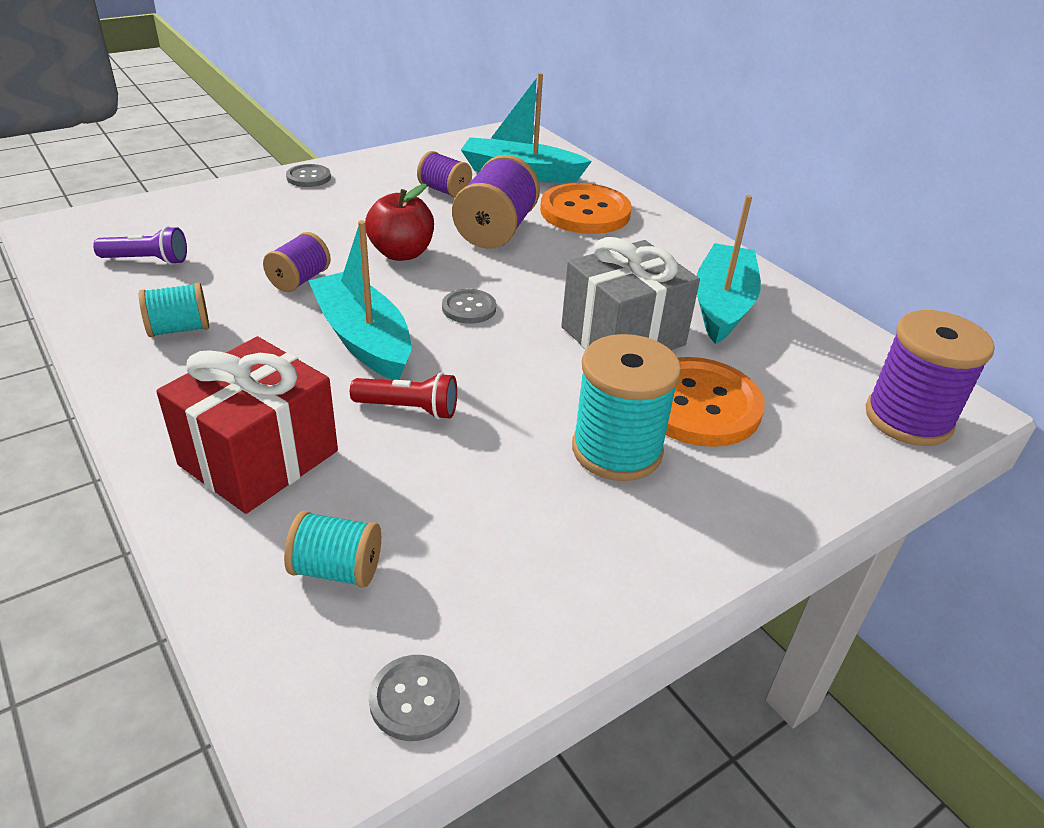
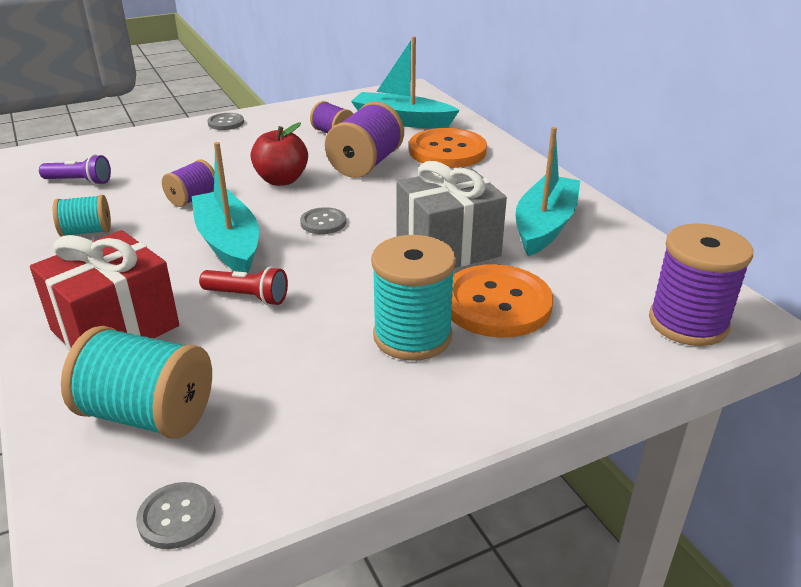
camera: 10 degrees right, 5 degrees down
turquoise spool [284,511,381,588] -> turquoise spool [61,326,212,439], size x1.71

